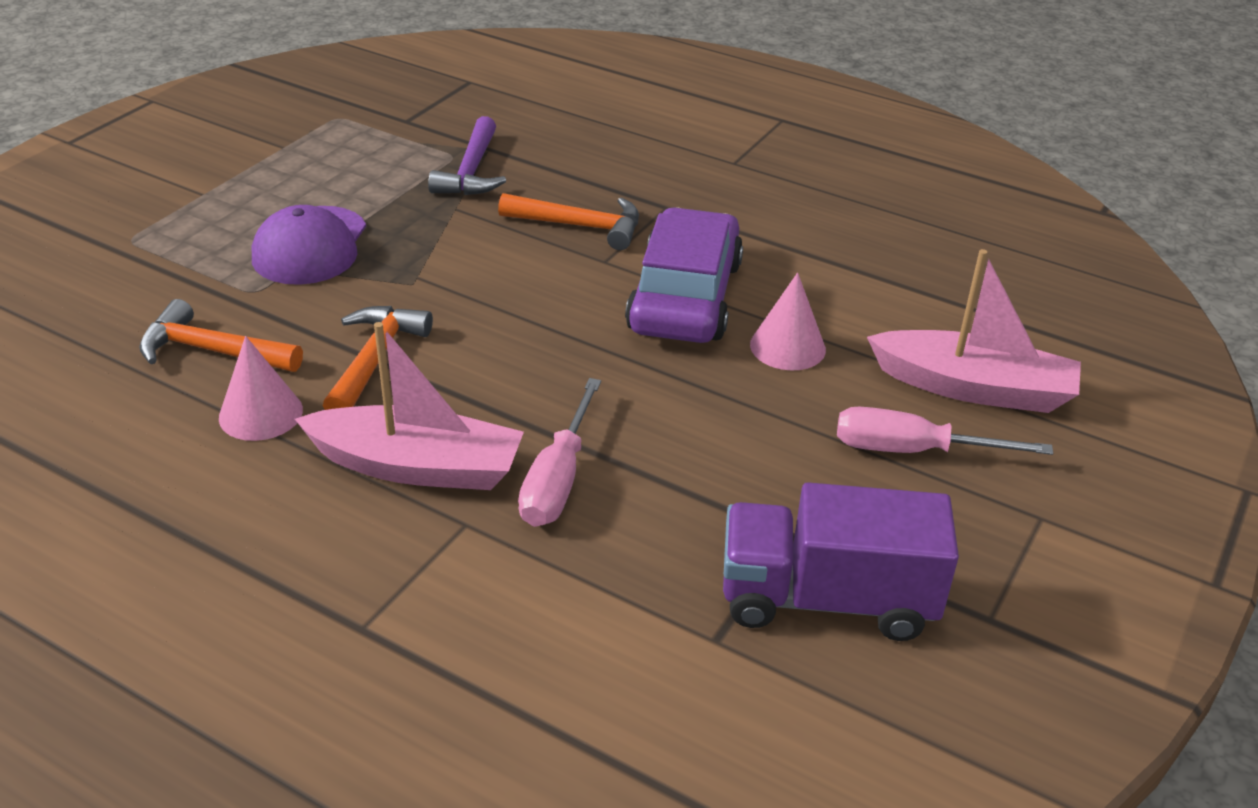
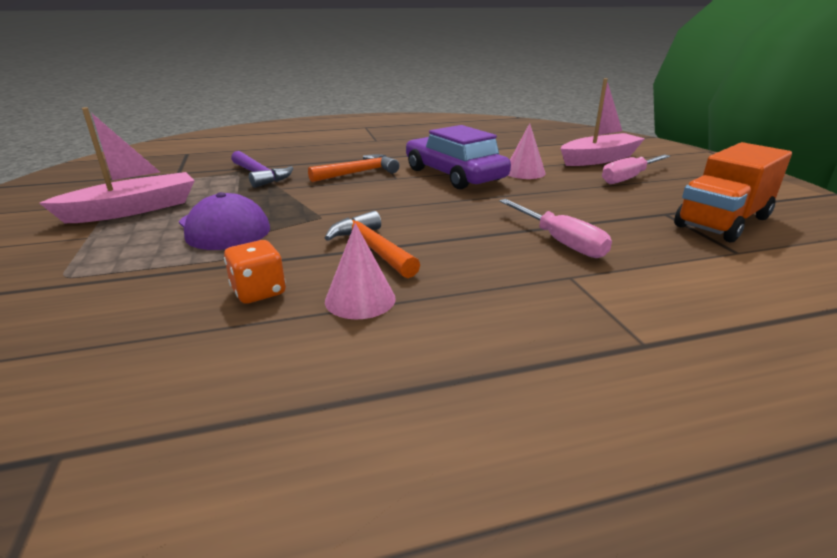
camera: 45 degrees left, 10 degrees down
orange hammer [139,299,303,372] -> orange dice [224,240,286,304]
pink boat [295,322,524,490] -> pink boat moved to [39,107,195,223]
purple truck [723,482,959,641] -> orange truck [674,142,792,242]

